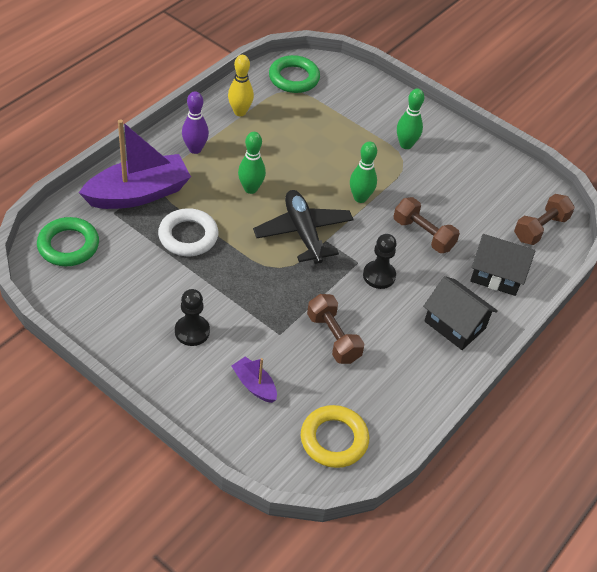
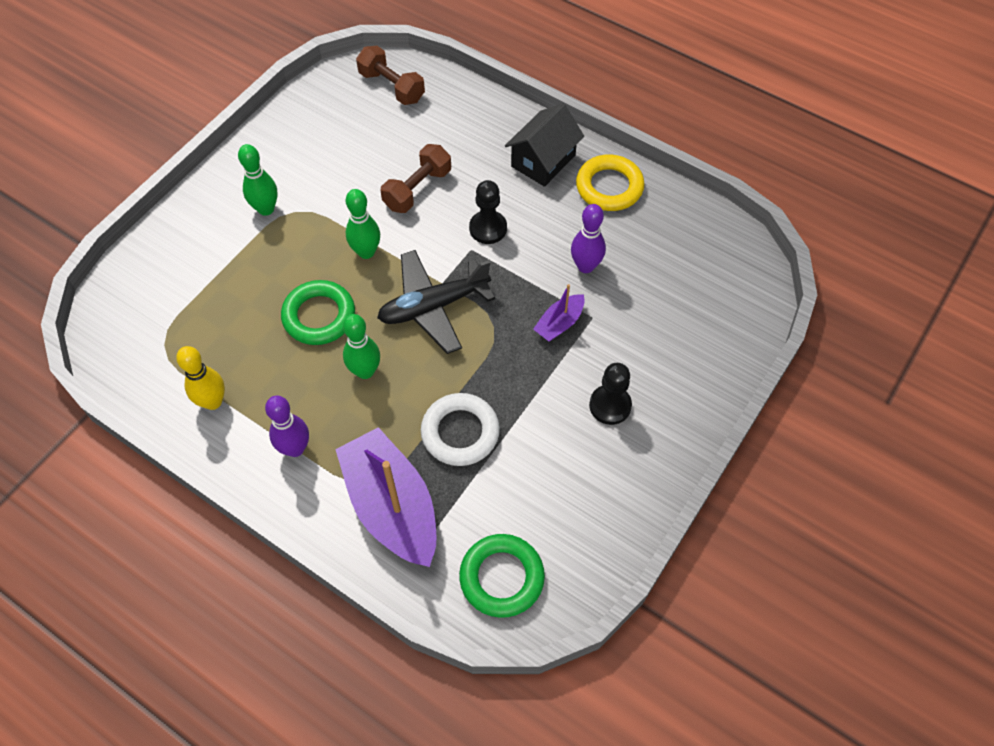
camera: 90 degrees left, 10 degrees up
purple boat [231,356,277,403] -> purple boat moved to [533,284,584,342]
green ring [269,55,320,93] -> green ring moved to [281,280,355,345]
yellow ring [301,405,369,468] -> yellow ring moved to [576,154,645,211]
brown dumbbell [307,294,364,364] -> purple bowling pin [571,204,606,273]
black house [470,234,535,296] -> none

